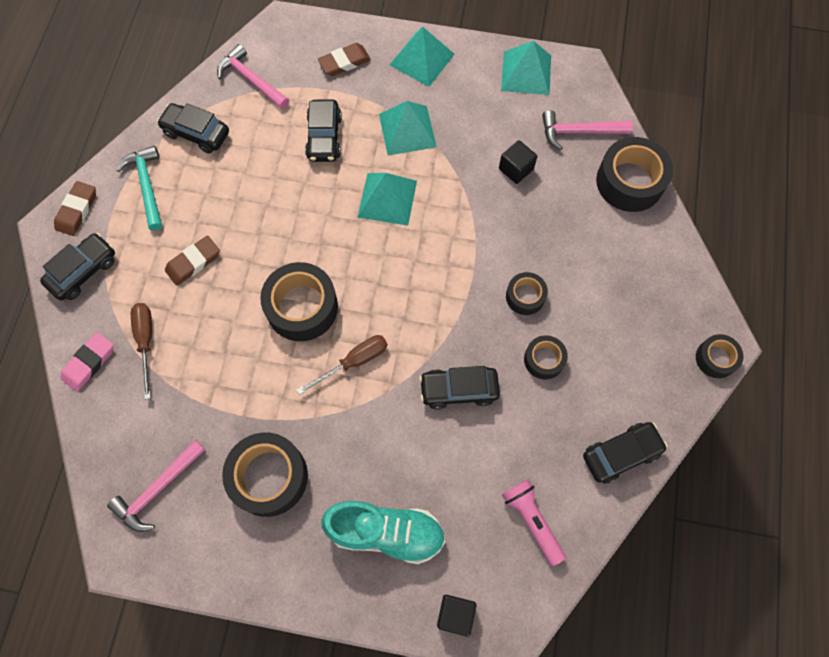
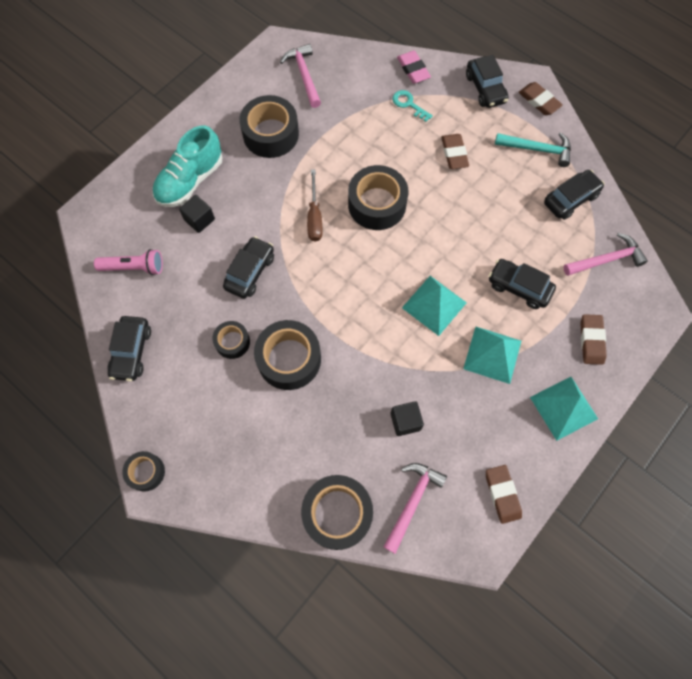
camera: 120 degrees right, 0 degrees up
brown screwdriver [131,303,152,400] -> turquoise key [392,90,433,122]
black cube [437,595,477,637] -> black cube moved to [179,195,215,233]
turquoise pyramid [501,41,551,95] -> brown eraser [486,465,522,524]
black tape [506,272,548,315] -> black tape [254,320,321,390], size x1.82

